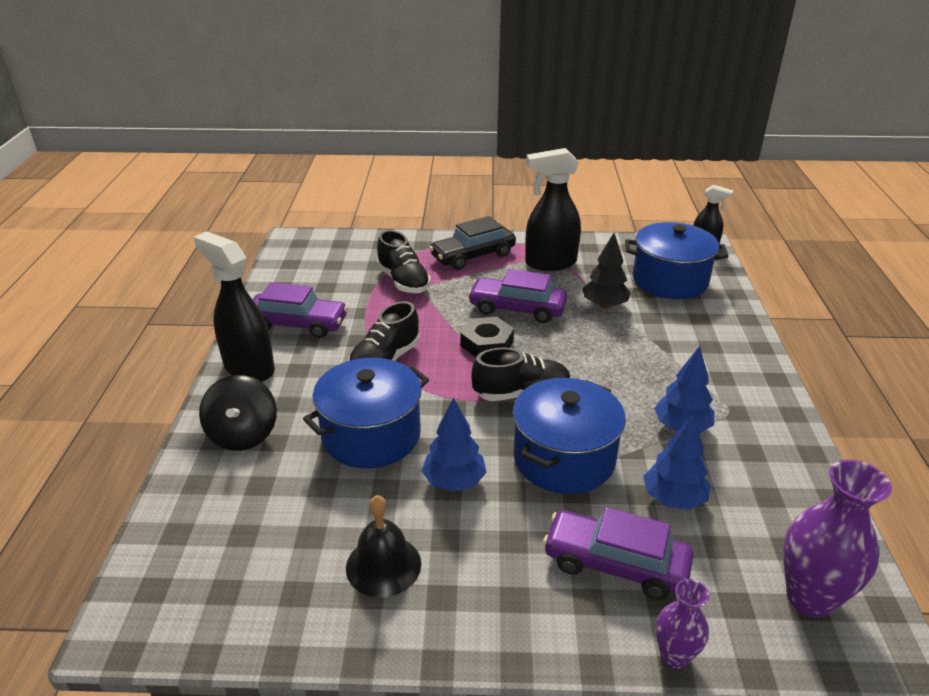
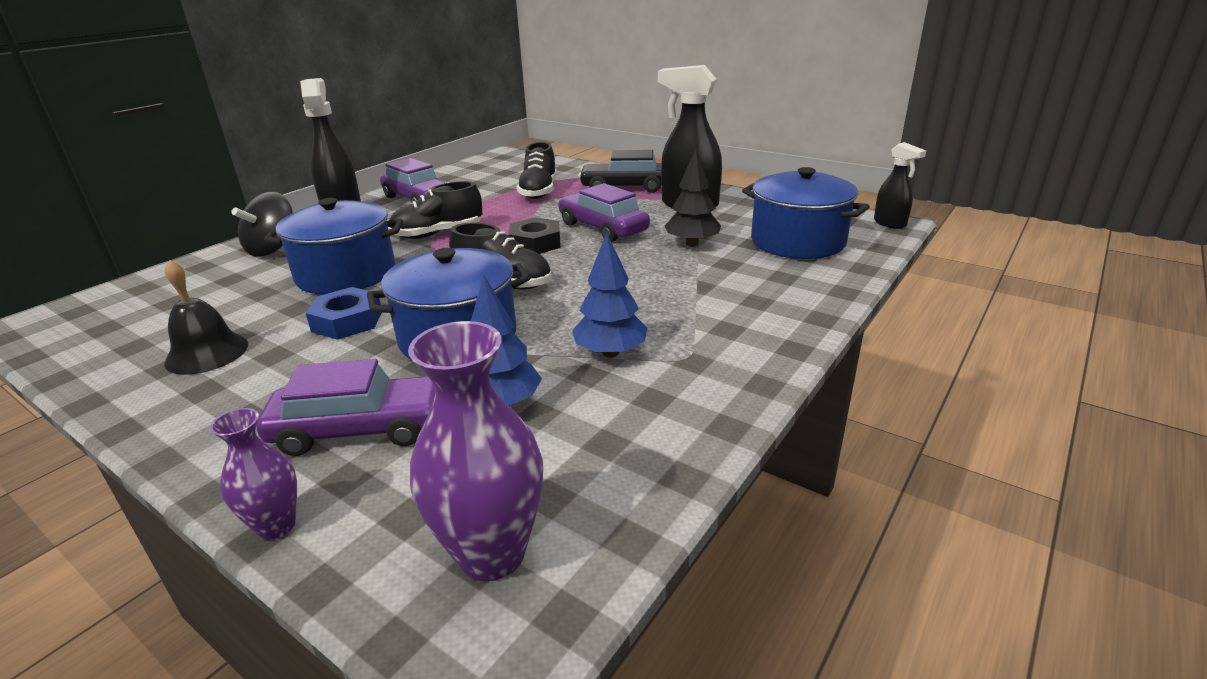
camera: 35 degrees right, 5 degrees down
blue tree [422,397,487,492] -> blue nut [306,287,382,340]
purple car [543,507,694,600] -> purple car turned 120 degrees clockwise [257,359,435,456]

